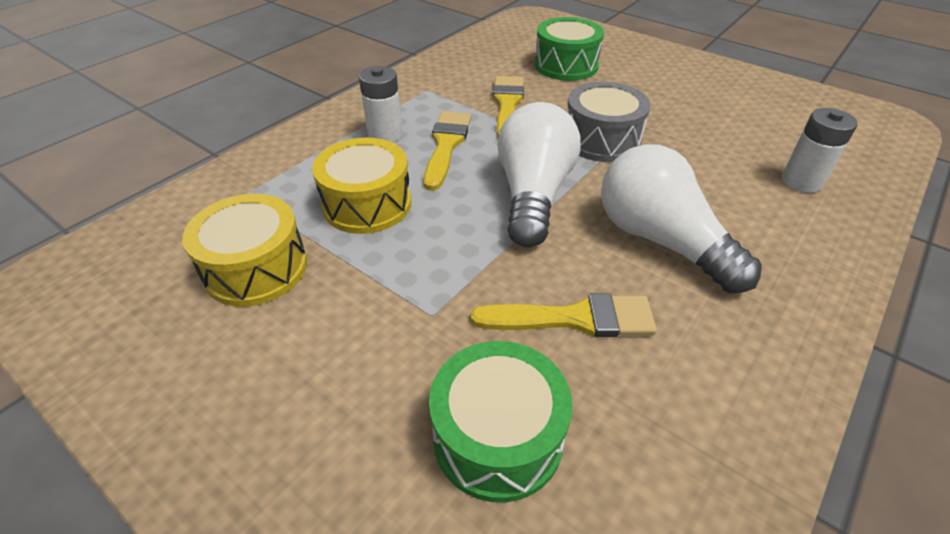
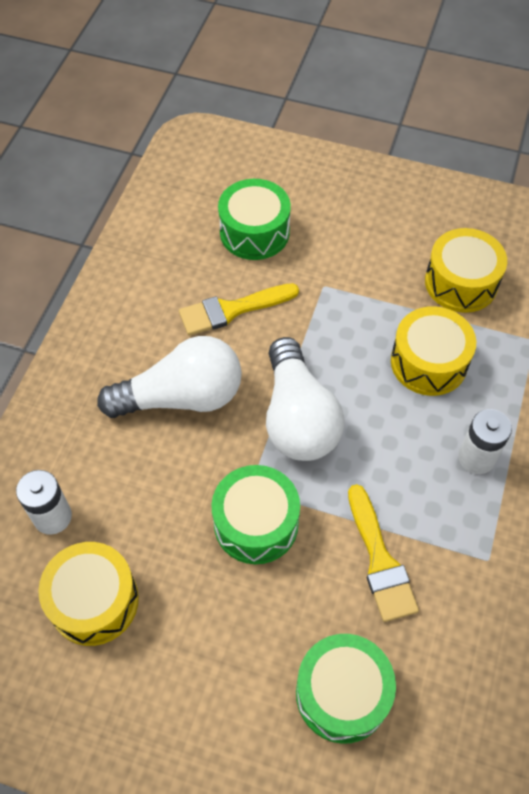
camera: 160 degrees right, 15 degrees up
yellow brush [424,111,471,191] -> none
grey drum [568,81,650,162] -> green drum [211,465,300,564]
white light bulb [601,144,762,293] -> white light bulb turned 45 degrees counterclockwise [97,336,242,418]
none -> yellow drum [38,542,139,646]

